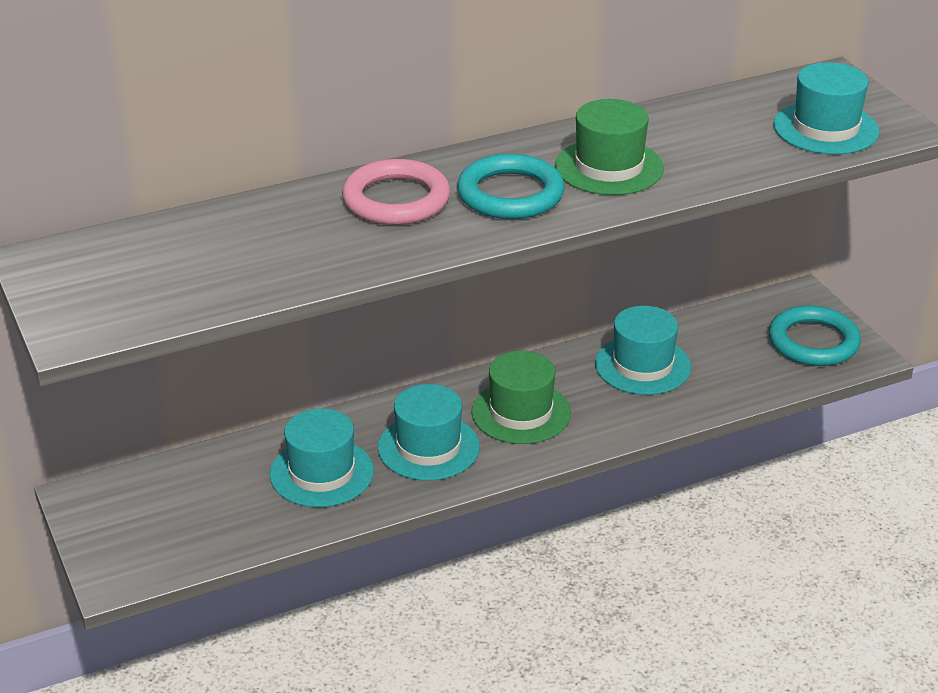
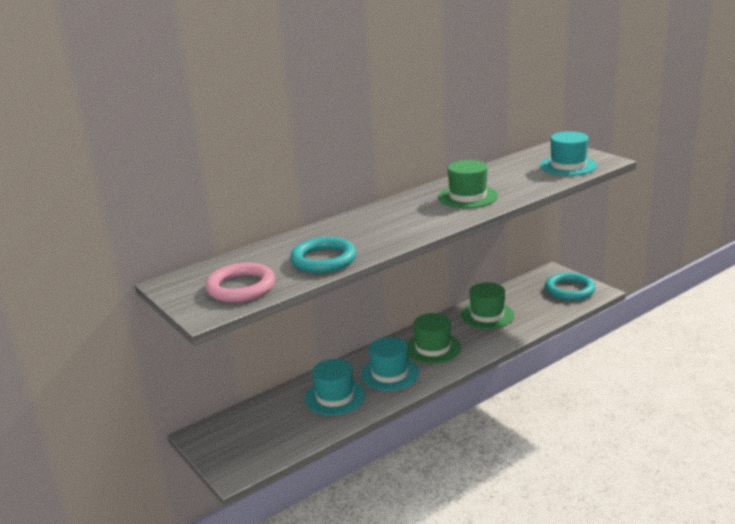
camera: 10 degrees left, 10 degrees down
pink ring [342,159,450,225] -> pink ring moved to [205,262,275,302]
turquoise ring [457,154,565,219] -> turquoise ring moved to [290,237,356,273]
turquoise hat [595,306,691,395] -> green hat [461,282,514,329]

